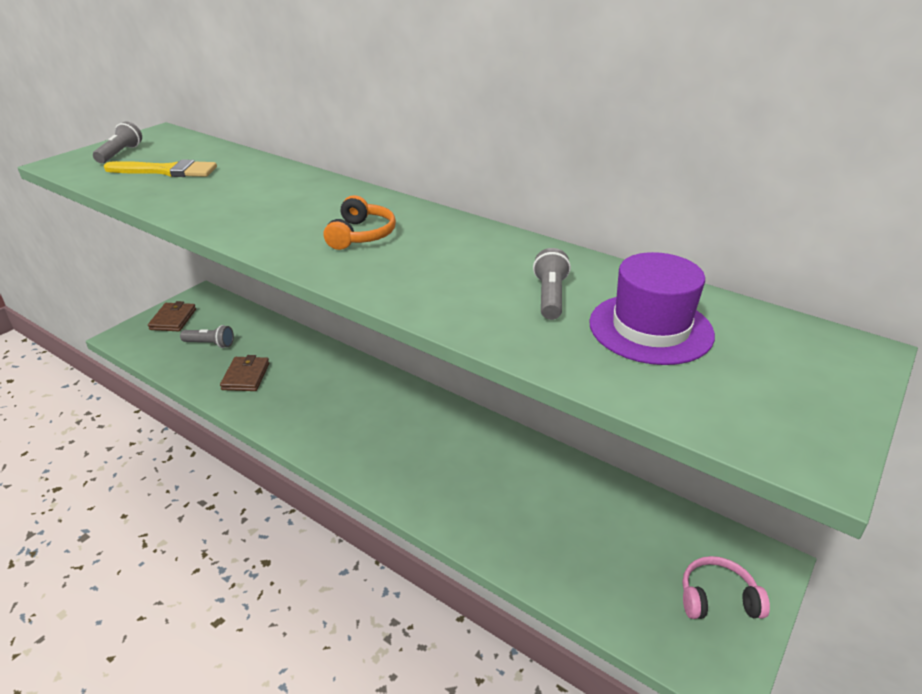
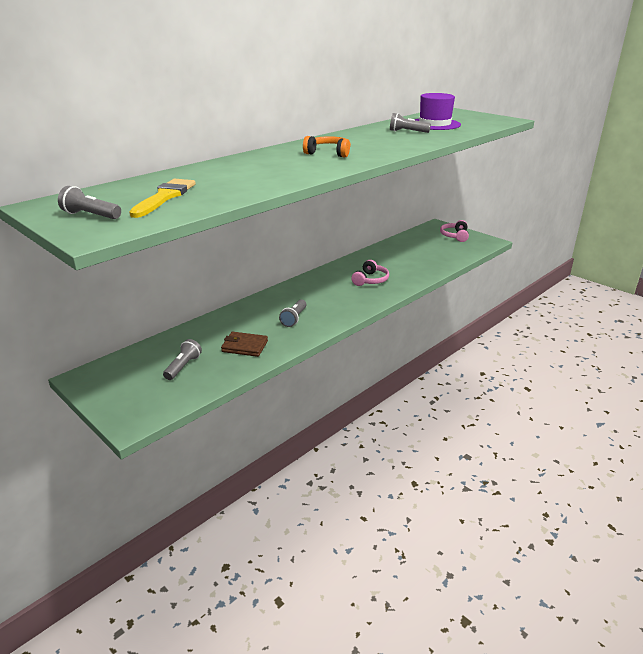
camera: 80 degrees left, 5 degrees down
brown wallet [148,301,196,331] -> none
none -> grey flashlight [279,299,306,327]
none -> pink headphones [351,260,389,286]

